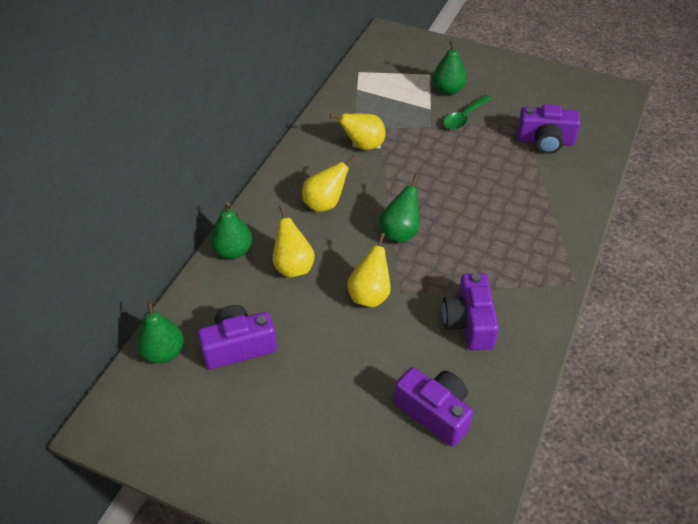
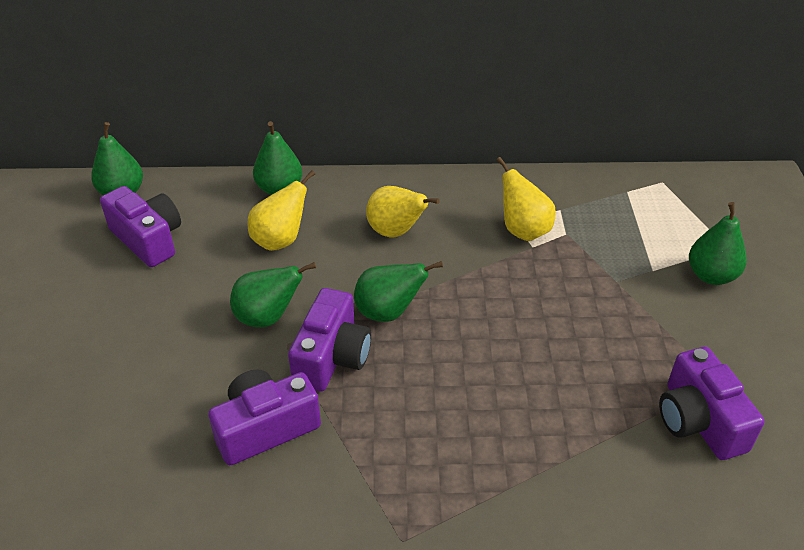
camera: 65 degrees right, 5 degrees down
yellow pear [347,233,391,307] -> green pear [230,262,316,327]
purple camera [394,367,473,447] -> purple camera moved to [288,288,371,391]
green spoon [443,95,492,130] -> none

